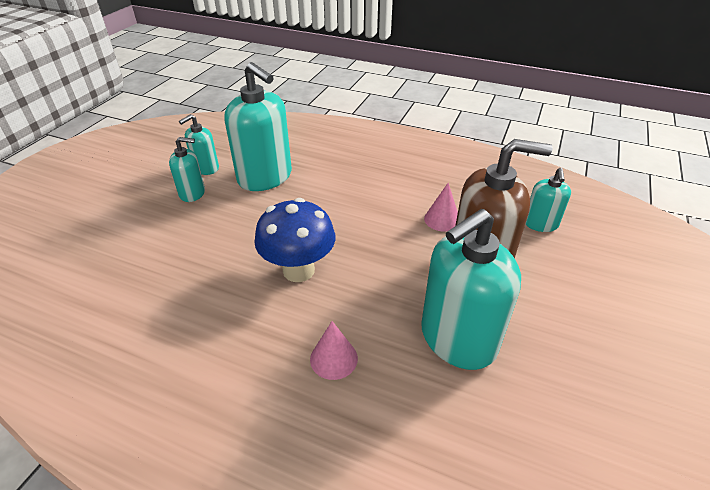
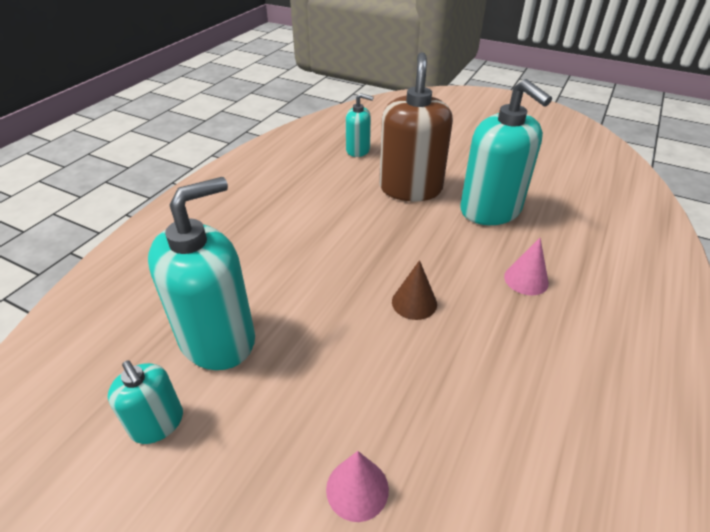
camera: 85 degrees left, 0 degrees up
turquoise soap dispenser [169,137,205,202] -> none
blue mushroom [254,198,335,282] -> brown cone [392,260,437,320]
pink cone [424,183,458,232] -> pink cone moved to [326,451,389,522]

